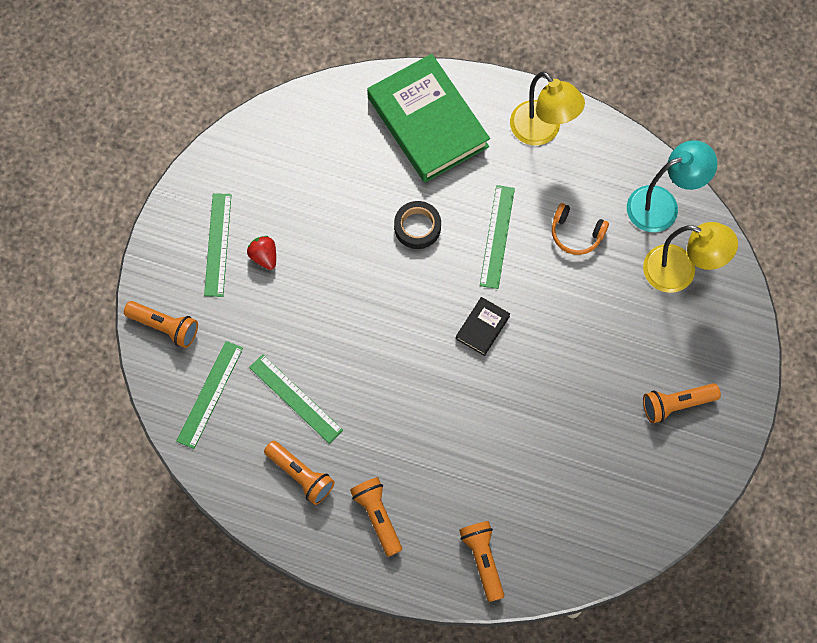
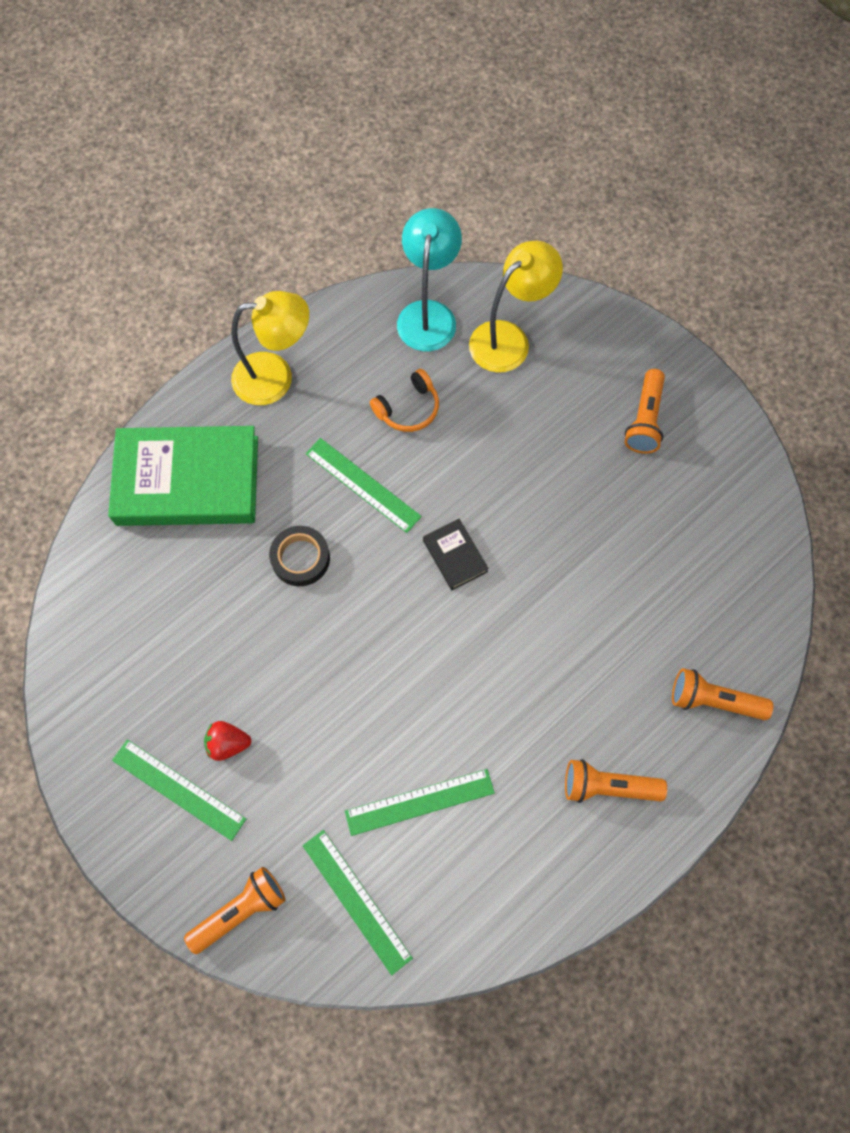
camera: 60 degrees left, 0 degrees up
orange flashlight [264,441,335,505] -> none

